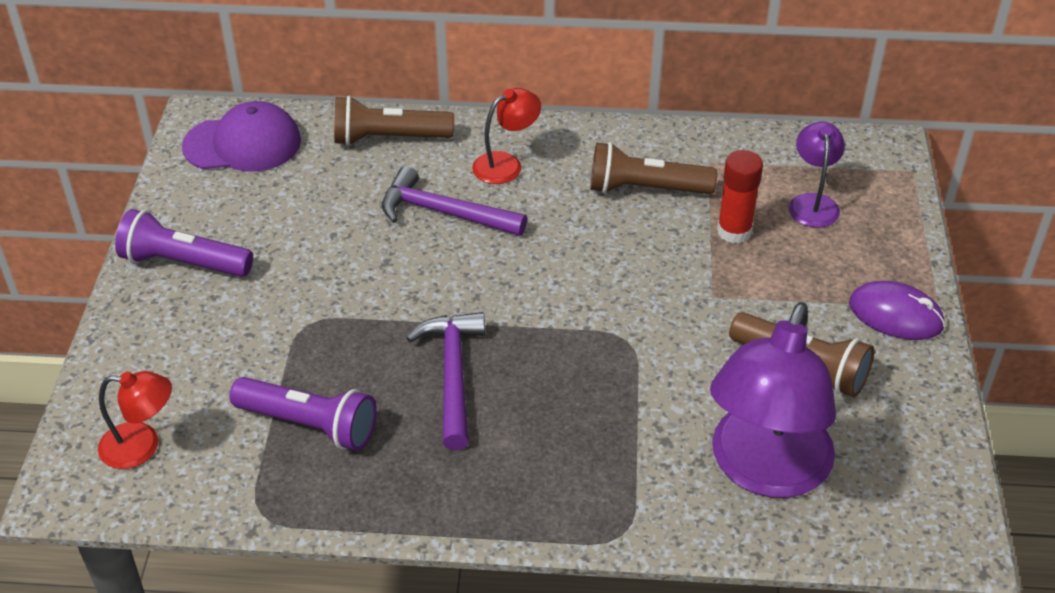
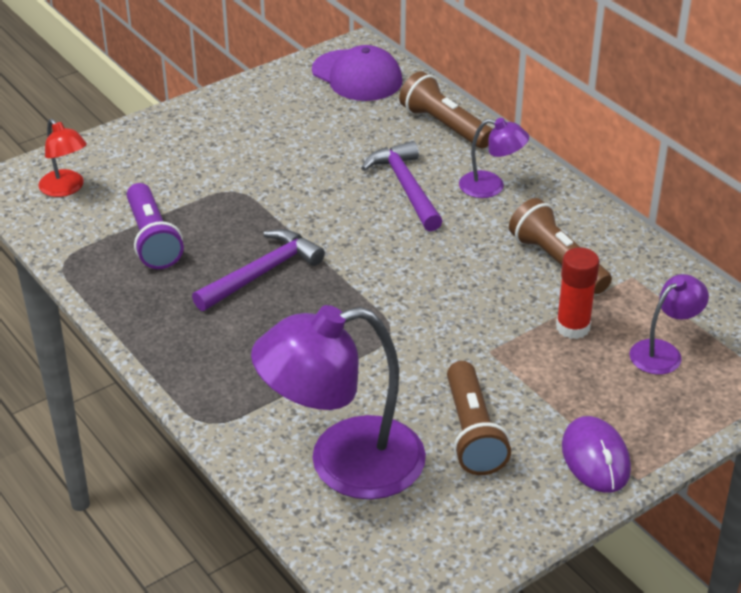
camera: 50 degrees right, 5 degrees down
purple flashlight [115,209,253,277] -> none
red lamp [472,88,541,184] -> purple lamp [459,118,529,198]

